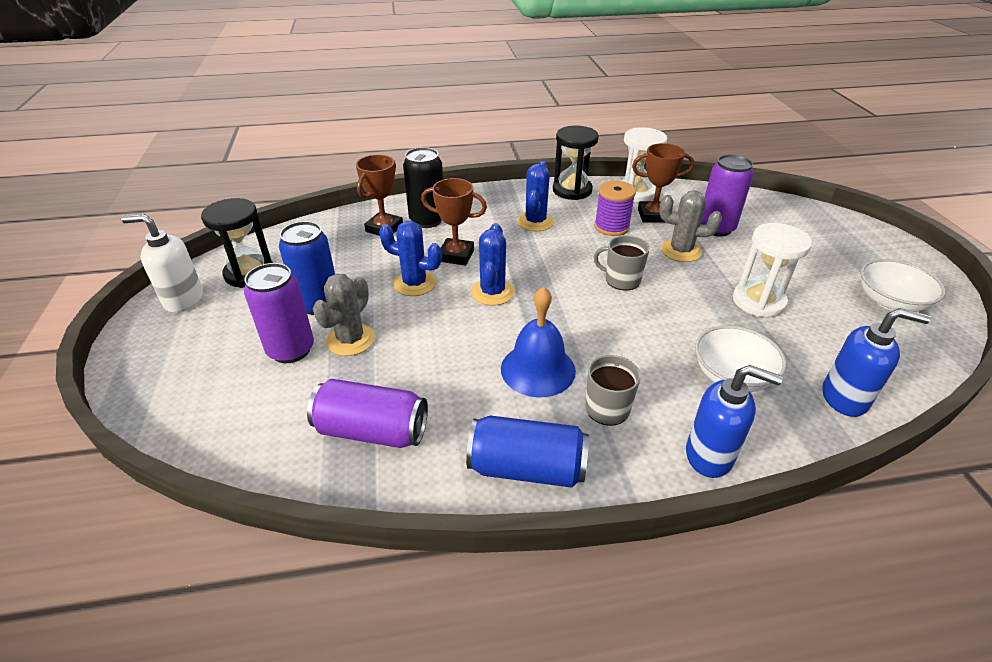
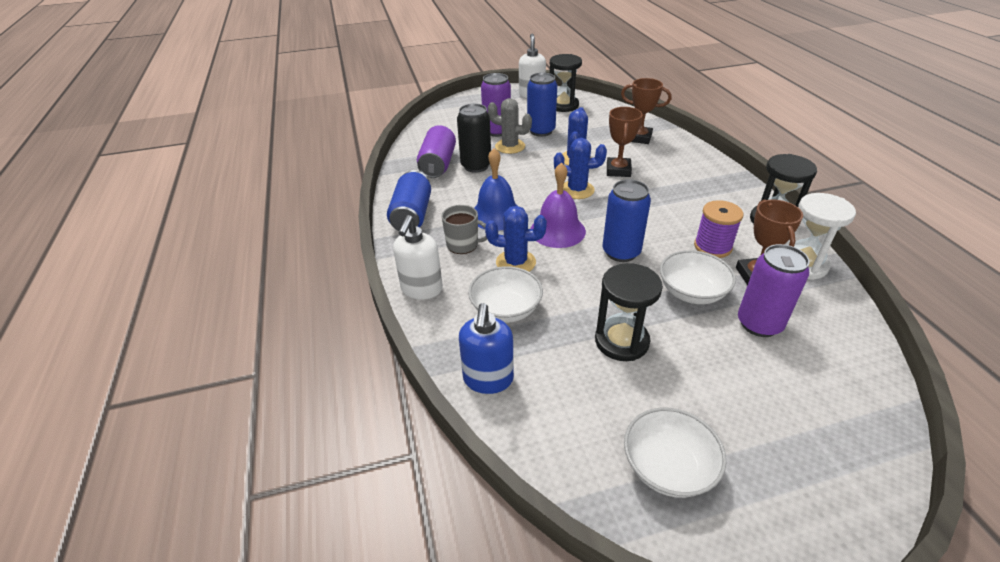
camera: 85 degrees right, 0 degrees up
black can [403,147,443,228] -> black can moved to [457,104,491,173]
blue cactus [517,161,555,231] -> blue cactus moved to [485,206,547,272]
grey mug [594,236,650,290] -> blue can [603,179,651,262]
grey cactus [659,190,722,262] -> white bowl [660,250,736,304]
blue soap dispenser [686,365,783,478] -> white soap dispenser [393,215,443,300]
white hourglass [733,223,812,317] -> black hourglass [595,263,663,361]
none -> purple bell [531,162,586,248]

